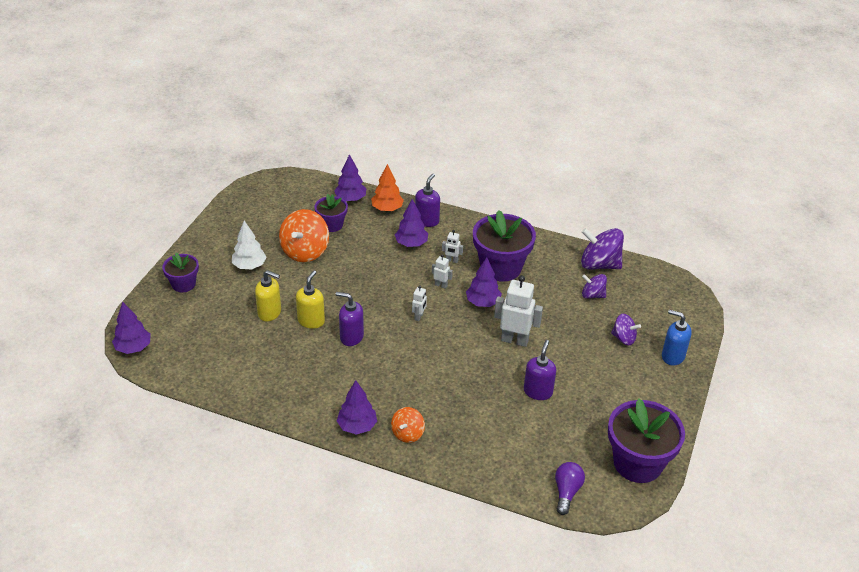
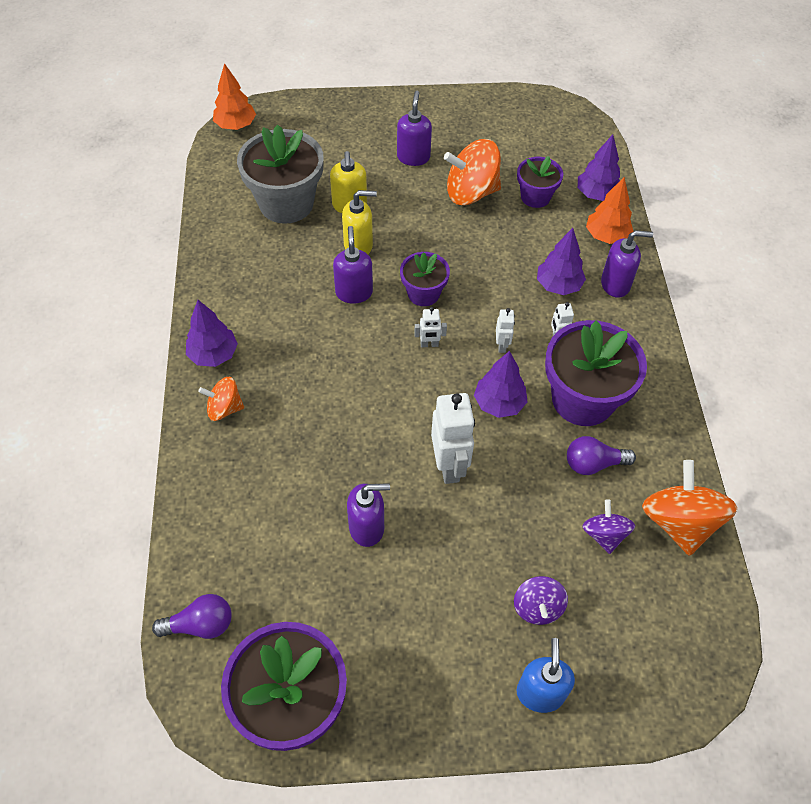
camera: 65 degrees right, 15 degrees up
purple tree [112,302,151,354] -> orange tree [213,63,256,130]
purple flower pot [162,252,199,292] -> purple flower pot moved to [400,252,450,306]
white tree [232,221,266,270] -> purple soap dispenser [397,91,432,166]
purple spinning top [581,228,624,270] -> orange spinning top [642,460,737,556]
none -> grey flower pot [237,125,324,224]
none -> purple light bulb [567,436,636,475]

